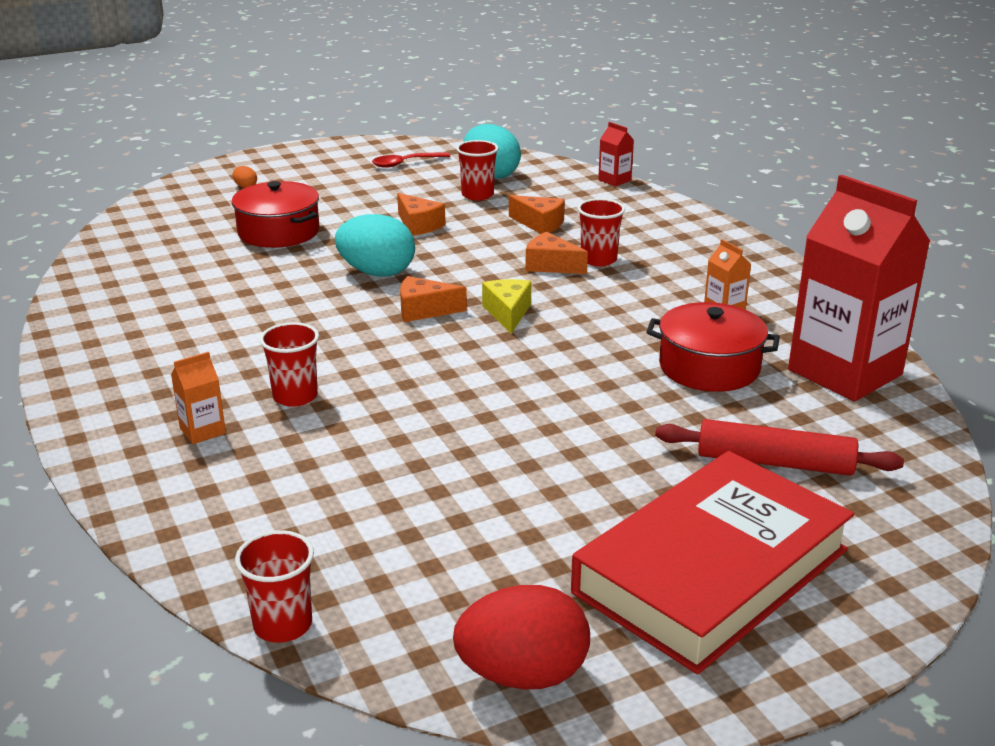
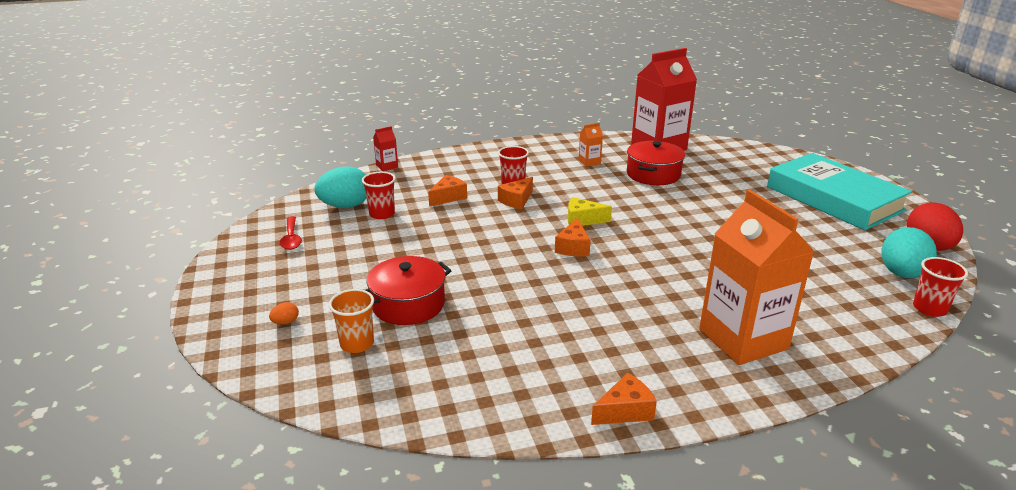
camera: 80 degrees left, 0 degrees up
orange carton [171,352,226,444] -> orange carton [699,189,815,365], size x2.49
red cup [260,322,319,407] -> none
turquoise egg [335,214,415,276] -> turquoise egg moved to [882,227,937,278]
orange cheese [397,193,445,236] -> orange cheese moved to [591,373,657,425]
red book [571,451,854,674] -> turquoise book [767,153,912,230]
red rolling pin [655,419,904,476] -> none
none -> orange cup [329,289,374,353]

